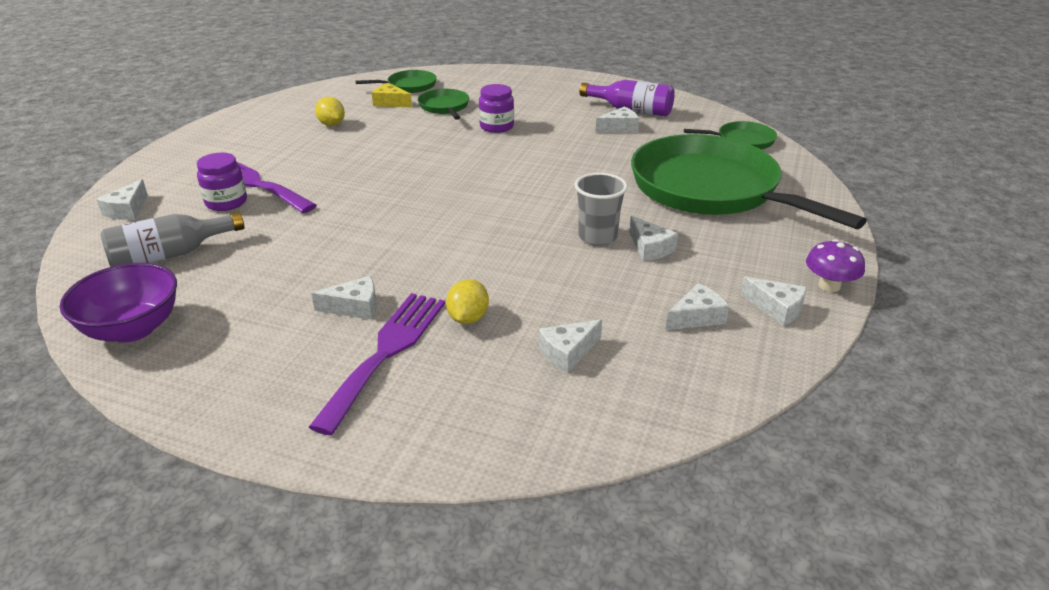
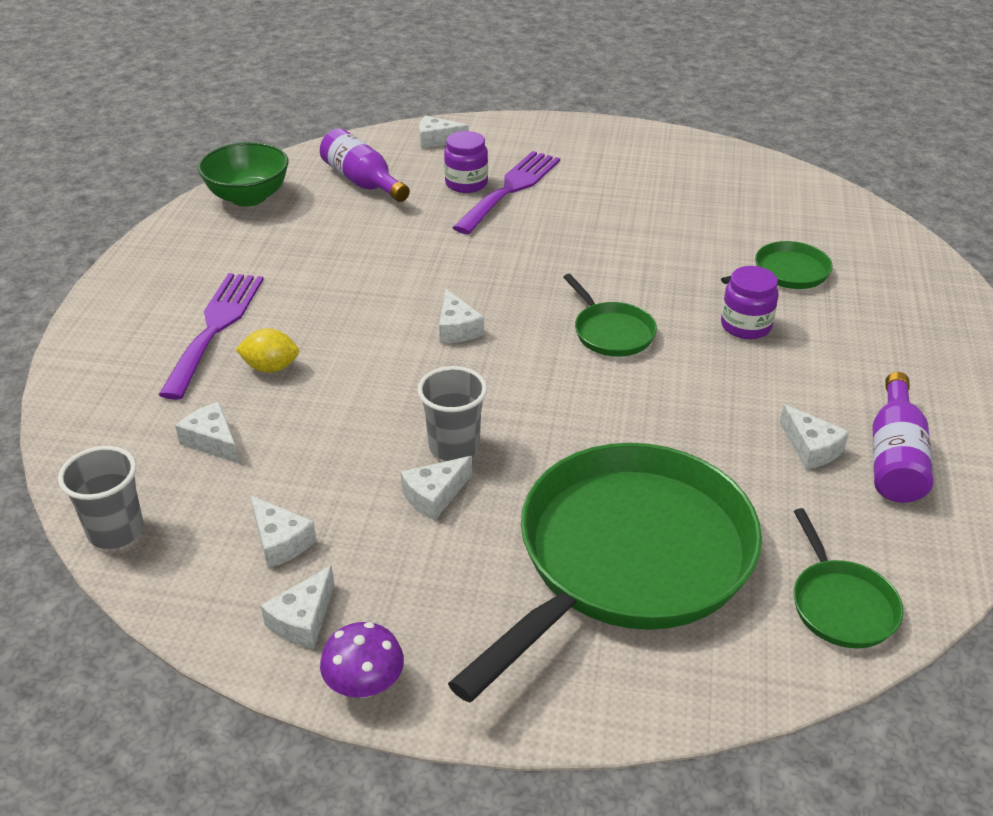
camera: 80 degrees right, 5 degrees up
purple bowl [60,263,177,343] -> green bowl [198,142,288,207]
grey bottle [100,212,245,267] -> purple bottle [320,128,410,202]
purple fork [309,293,445,435] -> purple fork turned 90 degrees counterclockwise [159,273,264,400]
white cheese [311,276,377,320] -> white cheese moved to [439,289,484,343]
yellow lemon [315,97,345,126] -> none
green pan [356,70,437,93] -> green pan moved to [563,274,657,357]
yellow cheese [372,83,412,108] -> none
none -> grey cup [58,446,144,549]

